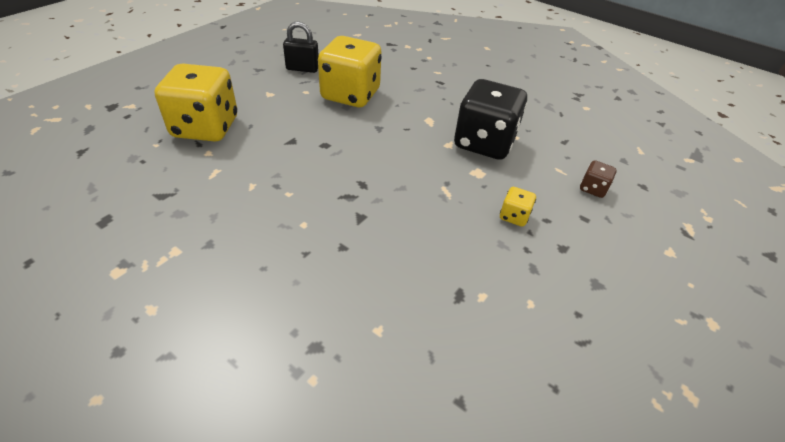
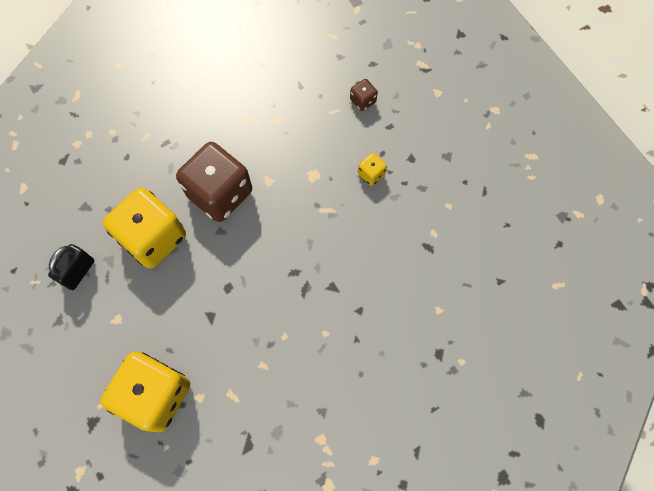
camera: 65 degrees left, 25 degrees up
black dice [454,79,527,160] -> none
none -> brown dice [176,142,252,222]

